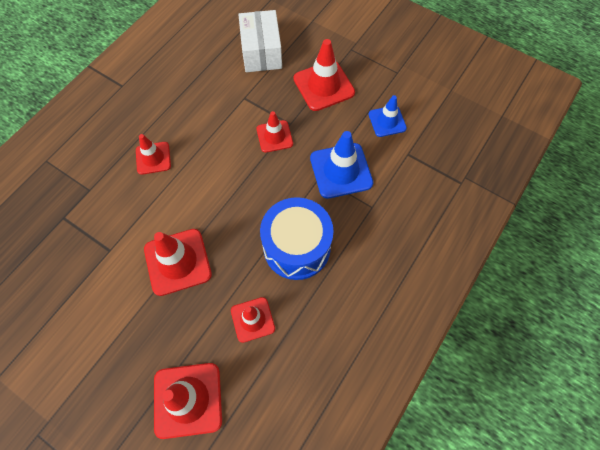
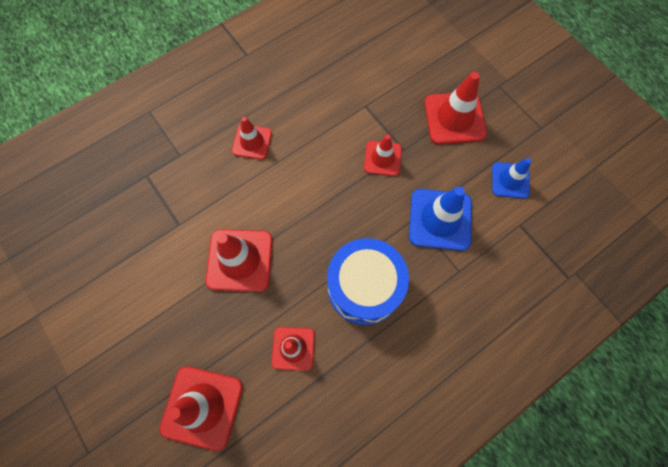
camera: 20 degrees right, 5 degrees up
white box [238,10,282,72] -> none

